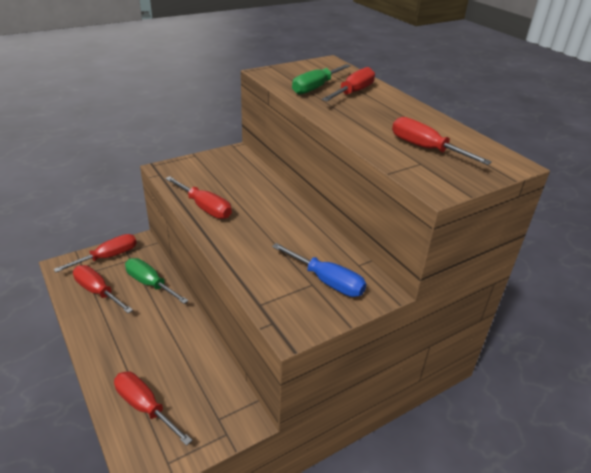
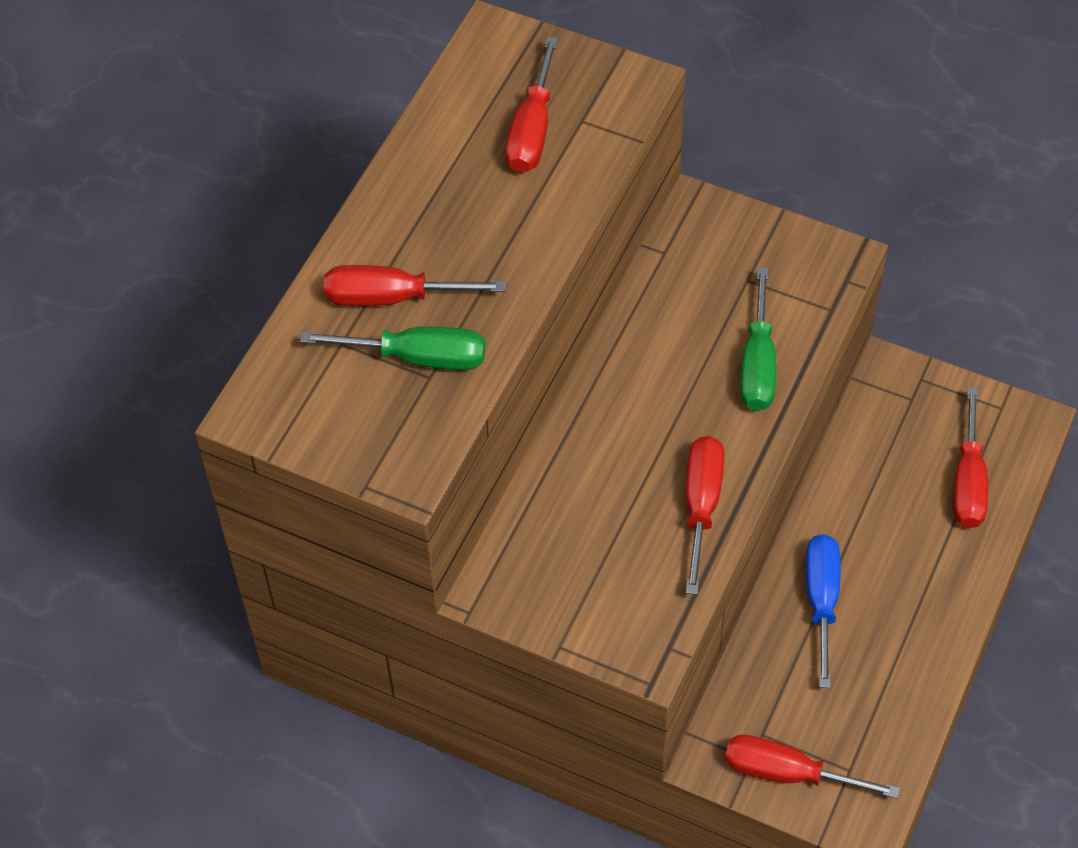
camera: 120 degrees left, 20 degrees up
red screwdriver [73,265,133,313] -> none
green screwdriver [125,258,189,304] -> green screwdriver moved to [740,267,776,411]
blue screwdriver [272,243,366,297] -> blue screwdriver moved to [806,534,841,688]

